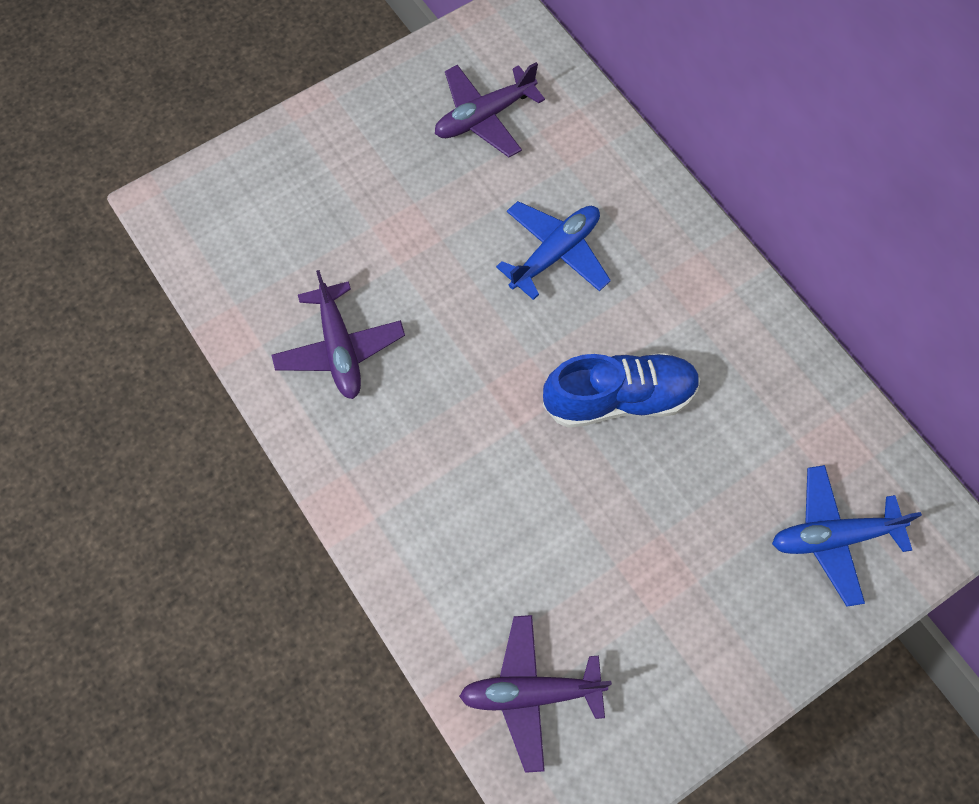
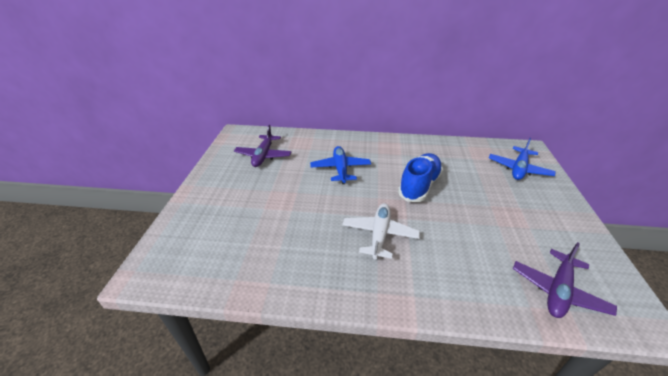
camera: 50 degrees left, 30 degrees down
purple plane [272,270,405,399] -> none
none -> white plane [342,203,420,260]

